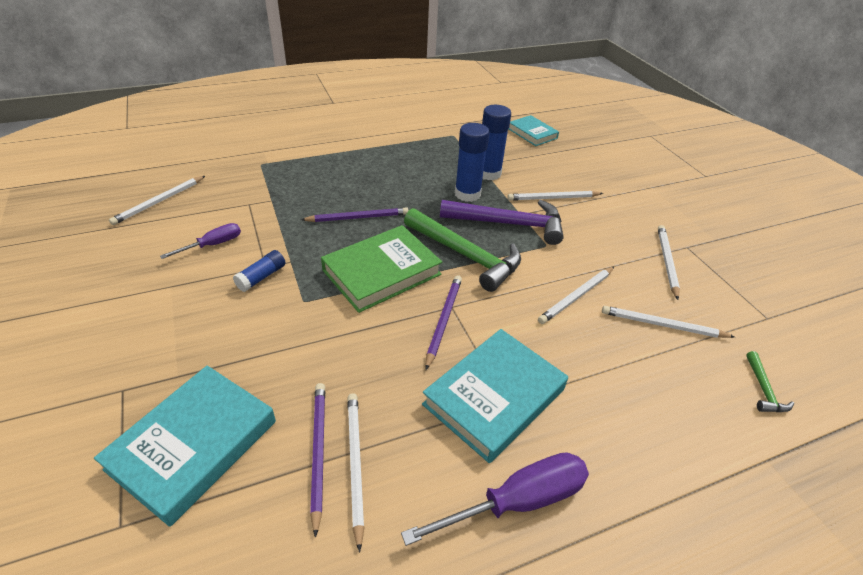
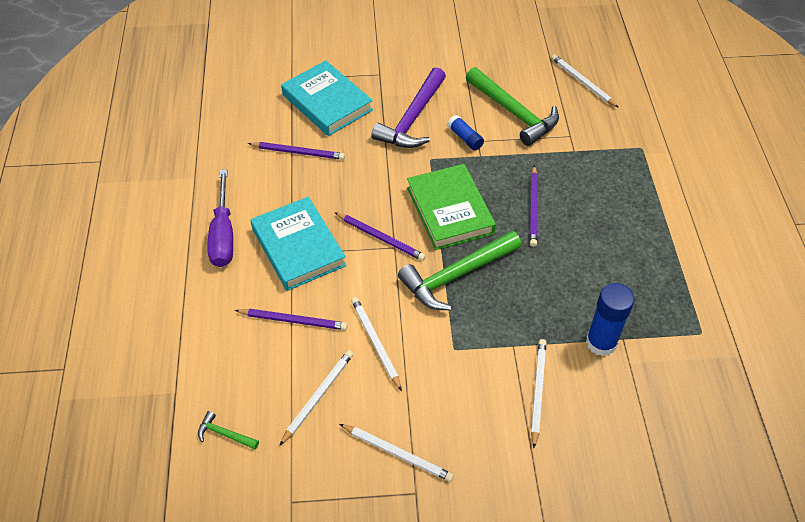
camera: 110 degrees right, 10 degrees up
purple screwdriver [160,223,241,259] -> green hammer [466,67,559,146]
white pencil [347,393,365,553] -> none
purple hammer [440,200,564,245] -> purple hammer moved to [371,67,446,148]
blue glue stick [455,123,490,202] -> none
turquoise book [509,115,559,146] -> none
none -> purple pencil [235,309,348,330]

